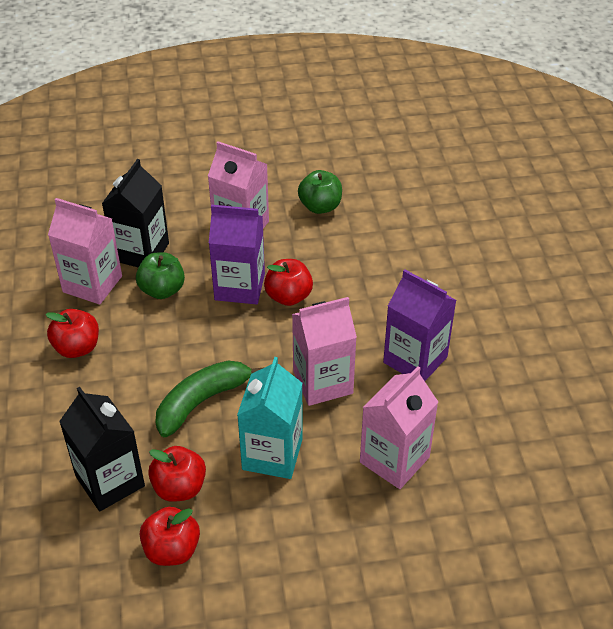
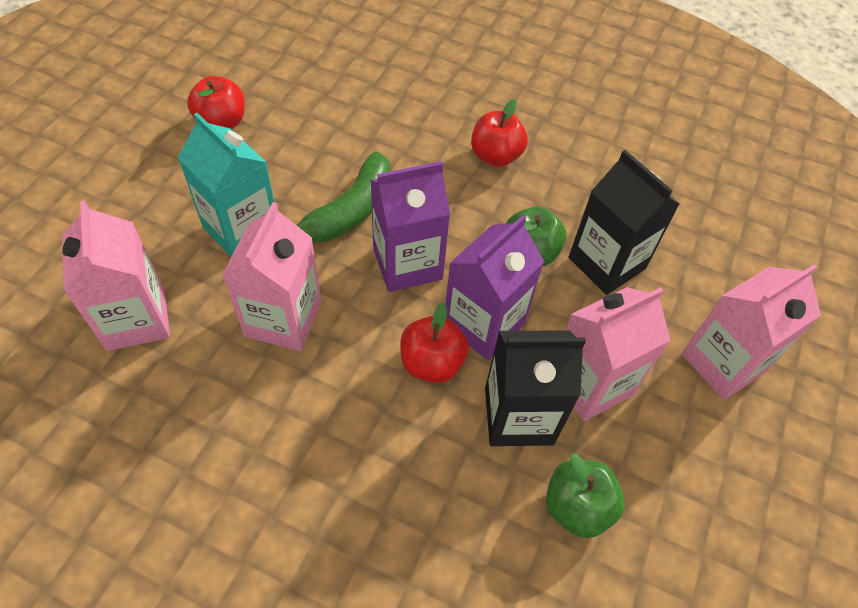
camera: 120 degrees right, 10 degrees up
pink carton [48,198,122,304] -> pink carton moved to [682,264,821,400]
black carton [59,387,145,511] -> black carton moved to [485,330,586,446]
red apple [148,446,206,502] -> none
green banana [155,360,265,437] -> green banana turned 45 degrees clockwise [297,152,391,242]
purple carton [383,269,456,381] -> purple carton moved to [370,161,450,292]

